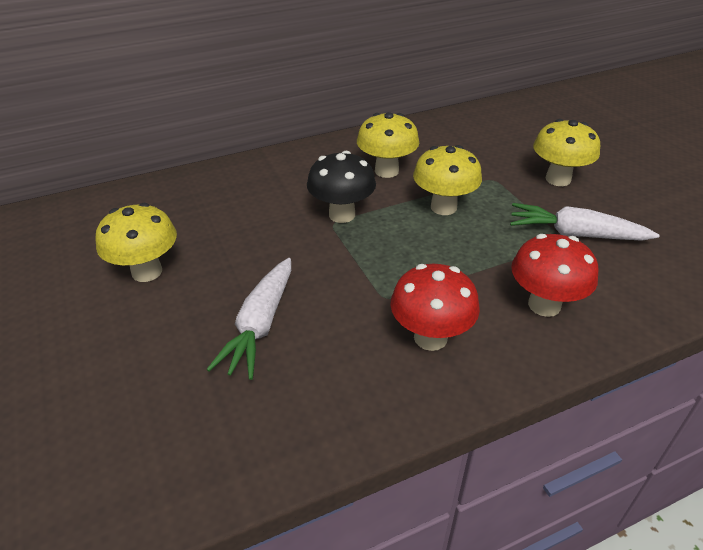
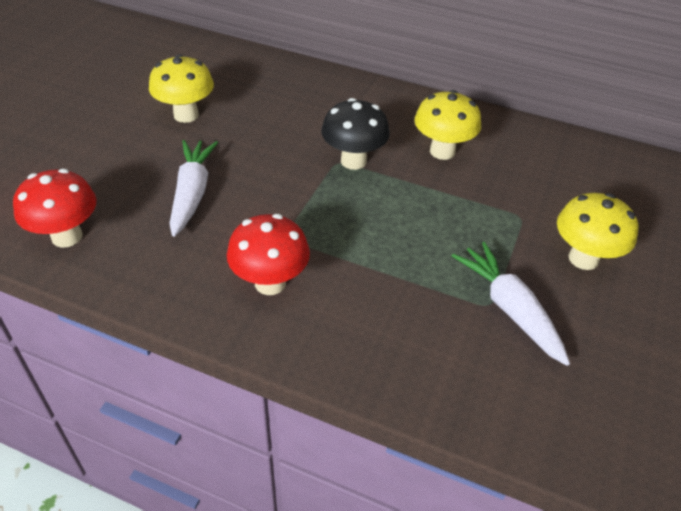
camera: 45 degrees right, 5 degrees up
white carrot [206,258,291,380] -> white carrot turned 120 degrees clockwise [169,140,218,237]
yellow mushroom [413,145,482,215] -> none
red mushroom [511,234,598,317] -> red mushroom moved to [13,169,97,248]

